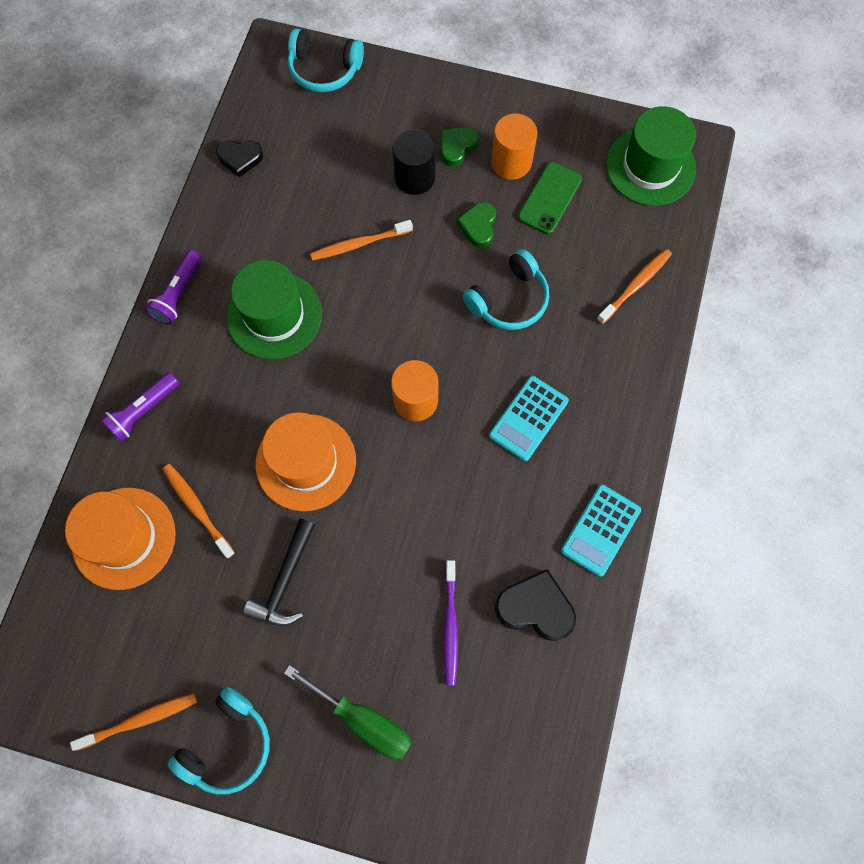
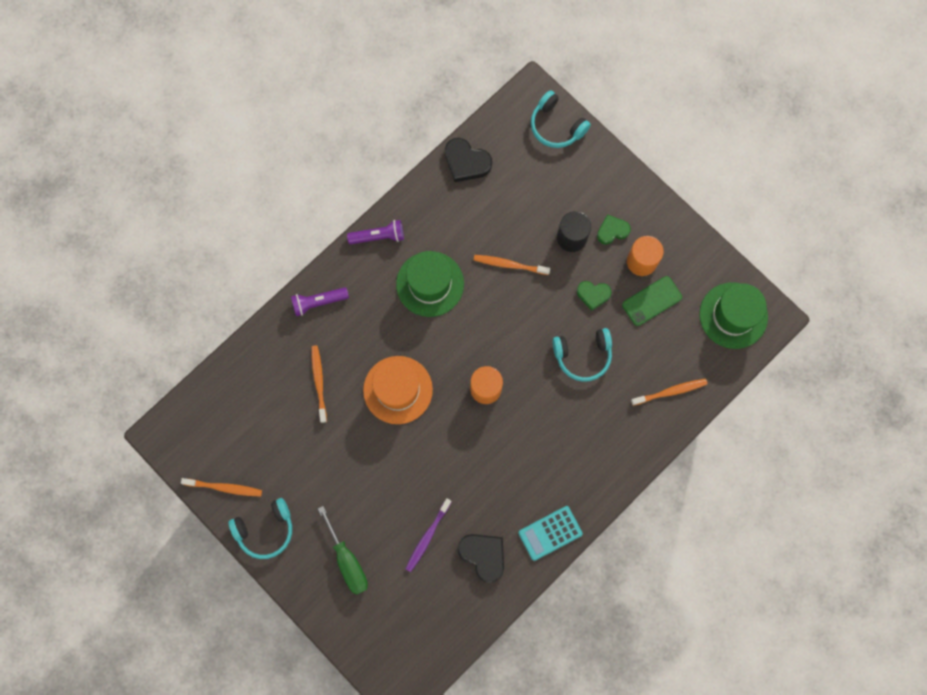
camera: 30 degrees right, 5 degrees up
orange hat [65,488,176,590] -> none
purple flashlight [145,250,202,325] -> purple flashlight turned 150 degrees counterclockwise [347,220,404,244]
black heart [216,140,263,177] -> black heart [445,138,492,182], size x1.51
black hammer [243,518,315,626] -> none
green heart [457,202,496,248] -> green heart turned 120 degrees counterclockwise [577,281,611,311]
turquoise calculator [489,376,569,461] -> none

